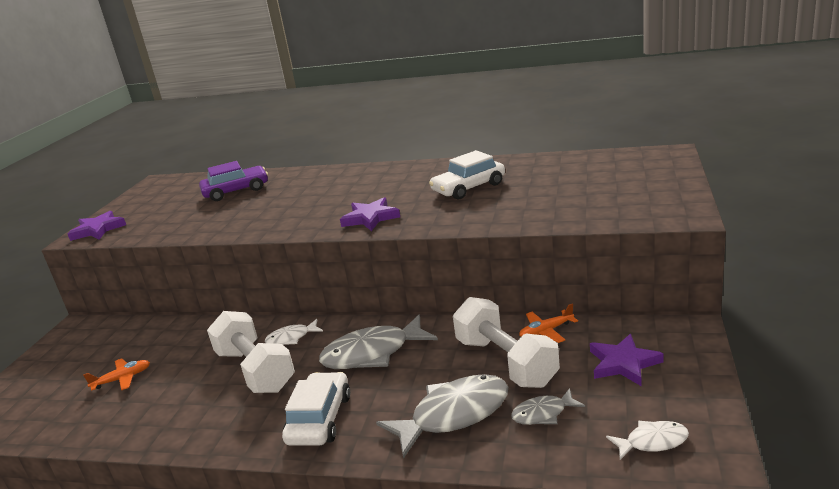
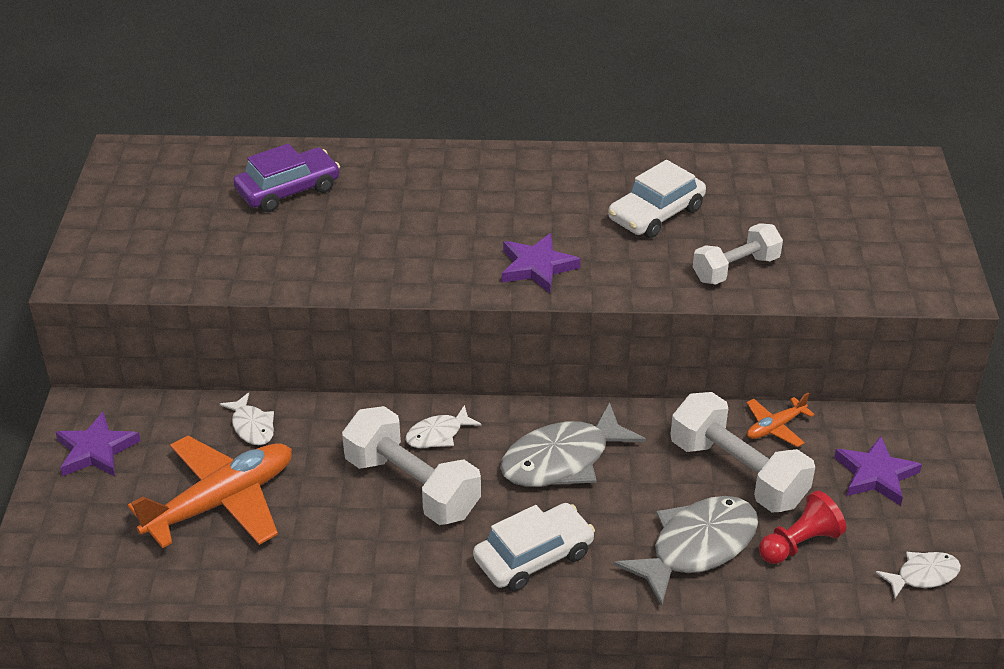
camera: 15 degrees left, 15 degrees up
purple star [68,211,126,241] -> purple star moved to [56,412,141,476]
orange plane [83,358,150,391] -> orange plane [128,436,292,548], size x2.13
white car [282,372,350,446] -> white car turned 60 degrees clockwise [473,503,595,591]
grey fish [511,388,585,425] -> red pawn [759,490,846,564]
none -> white fish [220,392,274,445]
none -> white dumbbell [693,223,783,285]

